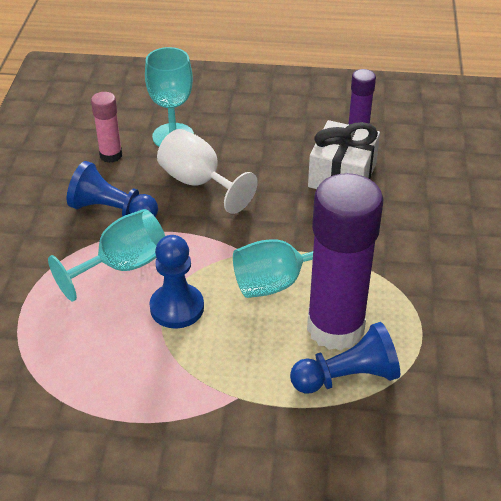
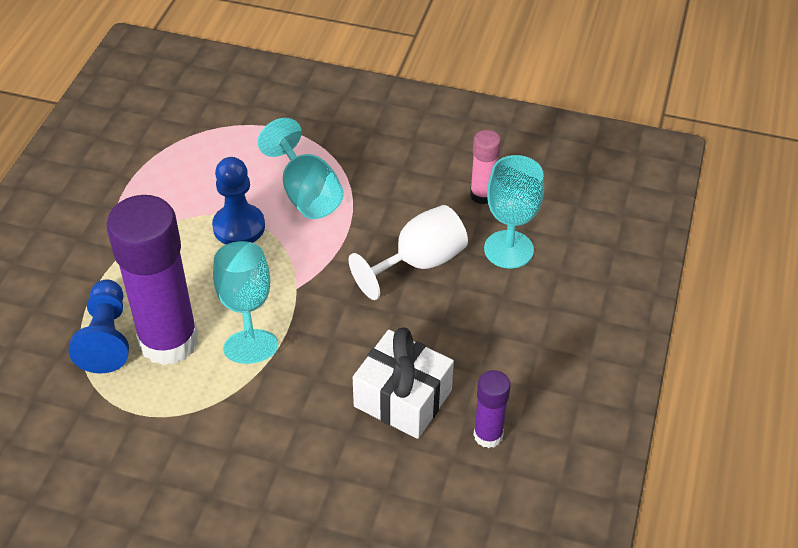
camera: 100 degrees right, 5 degrees up
blue pawn [67,161,158,217] -> none

